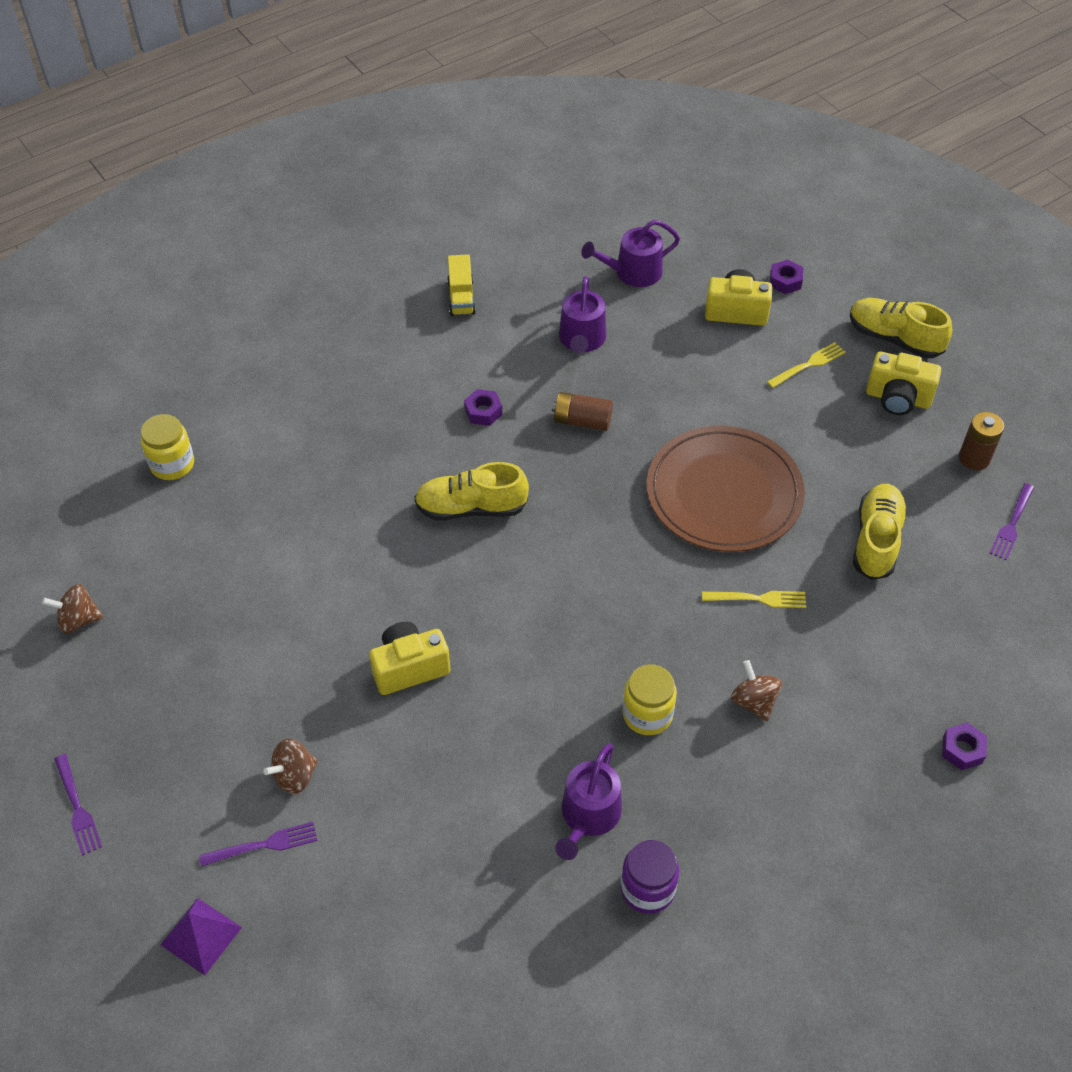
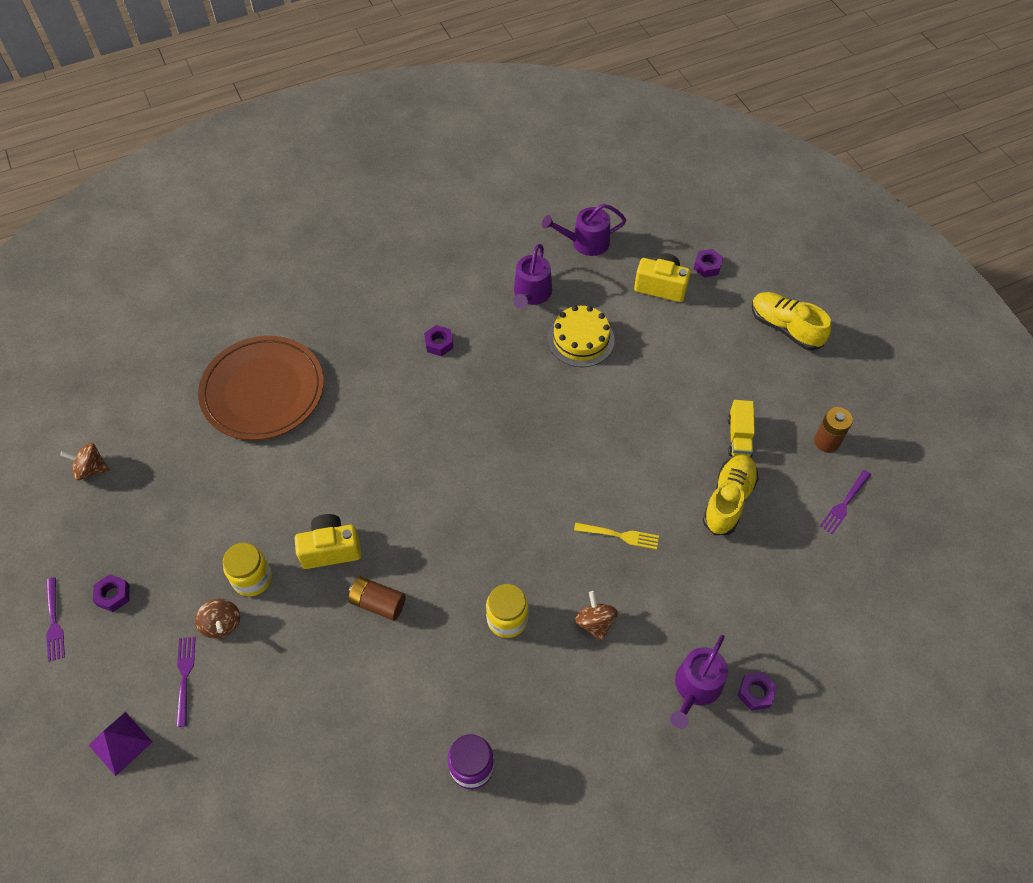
camera: 10 degrees right, 5 degrees up
yellow jar [141,414,194,480] -> yellow jar moved to [223,543,272,596]
purple fork [199,822,317,867] -> purple fork turned 90 degrees counterclockwise [176,637,196,727]
brown spinning top [264,739,318,794] -> brown spinning top turned 90 degrees counterclockwise [195,599,240,638]
yellow shoe [414,462,529,520] -> none
yellow truck [447,254,476,316] -> yellow truck moved to [728,400,755,458]
brown battery [552,392,613,431] -> brown battery moved to [348,576,406,621]
purple watering can [555,743,622,860] -> purple watering can moved to [670,635,728,729]
brown plate [647,426,805,552] -> brown plate moved to [198,336,324,440]
yellow fork [767,342,846,388] -> none
yellow camera [866,352,941,415] -> none
none -> purple nut [93,574,130,612]
none -> yellow cake [548,305,615,367]

